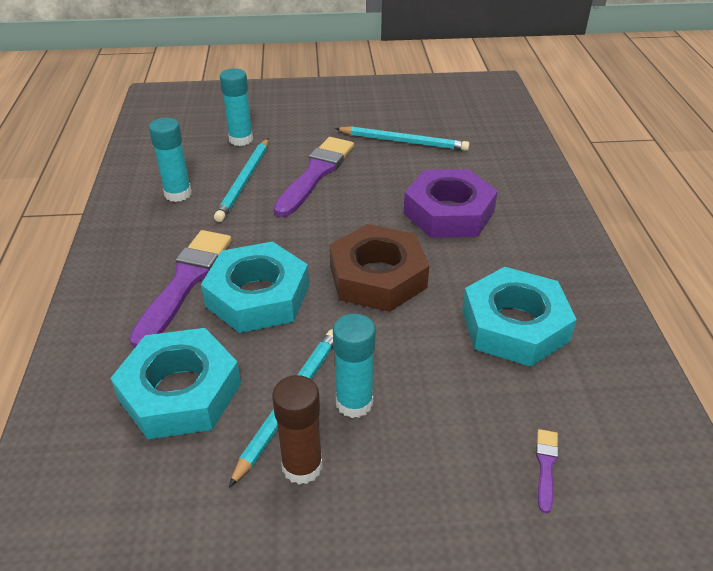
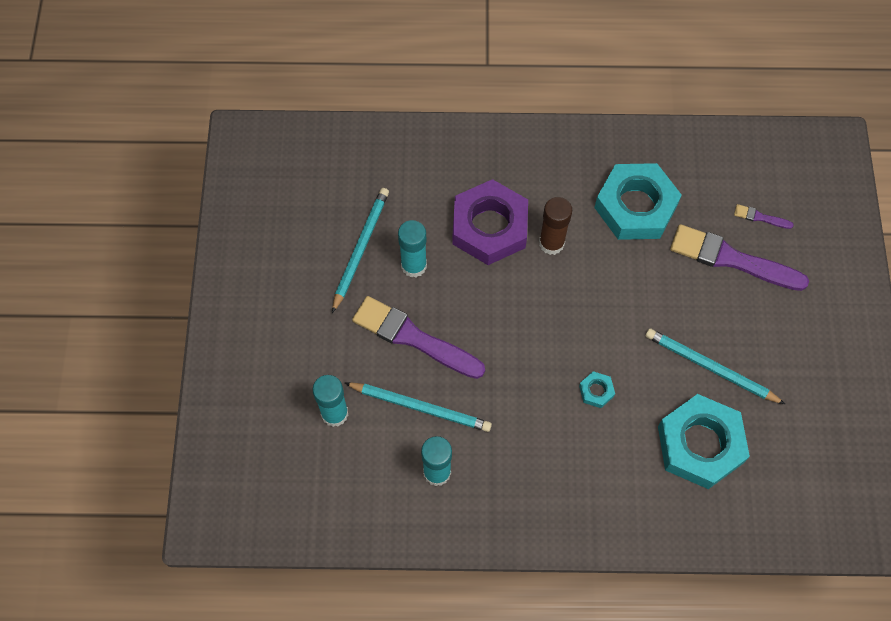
camera: 85 degrees left, 25 degrees up
purple brush [129,230,232,348] -> purple brush moved to [670,224,809,291]
turquoise nut [201,242,309,333] -> turquoise nut [579,371,615,408], size x0.41
brown glue stick [272,375,323,485] -> brown glue stick moved to [539,197,572,255]
brown nut [329,224,429,312] -> none
turquoise glue stick [333,314,376,418] -> turquoise glue stick moved to [398,220,427,277]

